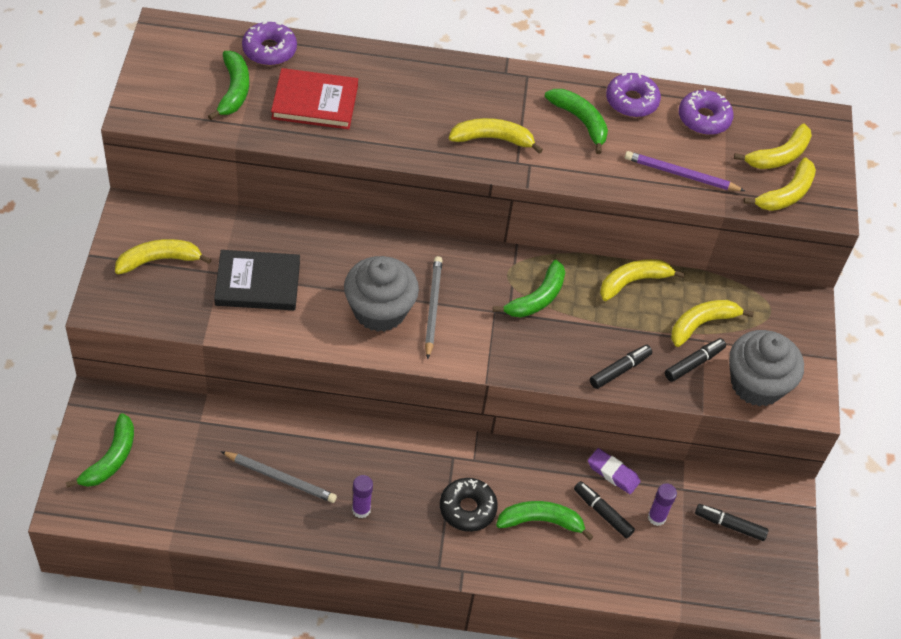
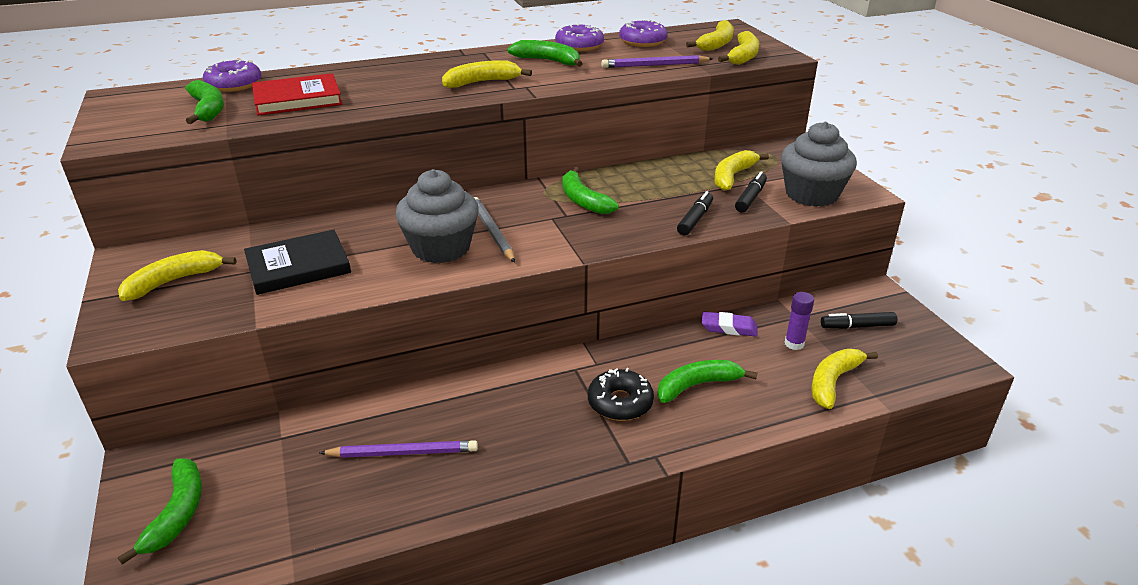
camera: 20 degrees left, 20 degrees down
grey pencil [221,451,337,503] -> purple pencil [319,440,478,458]
purple glue stick [352,475,373,518] -> none
green banana [493,260,565,317] -> green banana turned 135 degrees clockwise [563,167,619,214]
black marker [574,481,635,538] -> none
yellow banana [600,259,685,301] -> yellow banana moved to [811,349,878,409]

